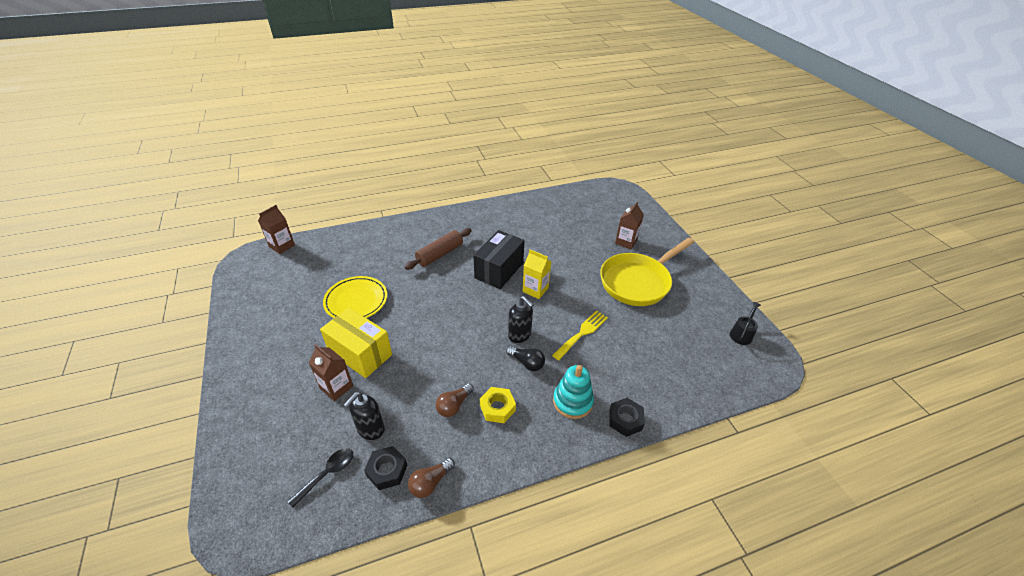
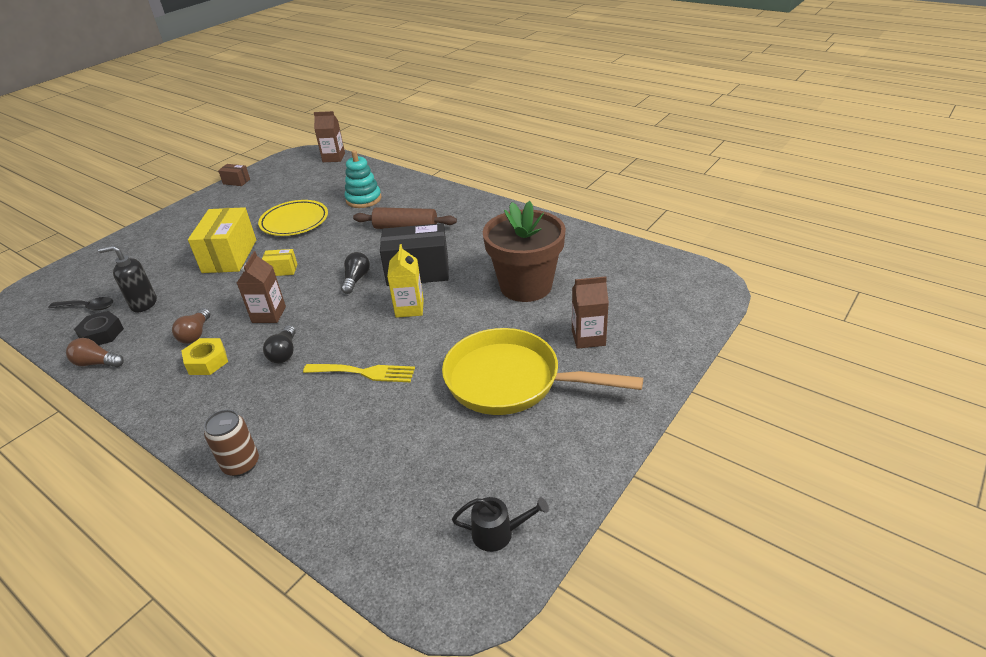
camera: 60 degrees right, 5 degrees down
brown carton [308,344,353,401] -> brown carton moved to [237,251,286,323]
brown light bulb [436,383,474,417] -> brown light bulb turned 90 degrees counterclockwise [172,308,210,344]
black soap dispenser [508,296,533,343] -> none
turquoise stacking toy [553,365,594,419] -> turquoise stacking toy moved to [345,150,382,208]
black nut [609,398,645,437] -> brown can [204,410,259,476]
none -> brown box [218,164,250,186]
none -> yellow box [262,249,298,276]
none -> black light bulb [341,252,370,294]
none -> brown flower pot [483,201,566,302]

